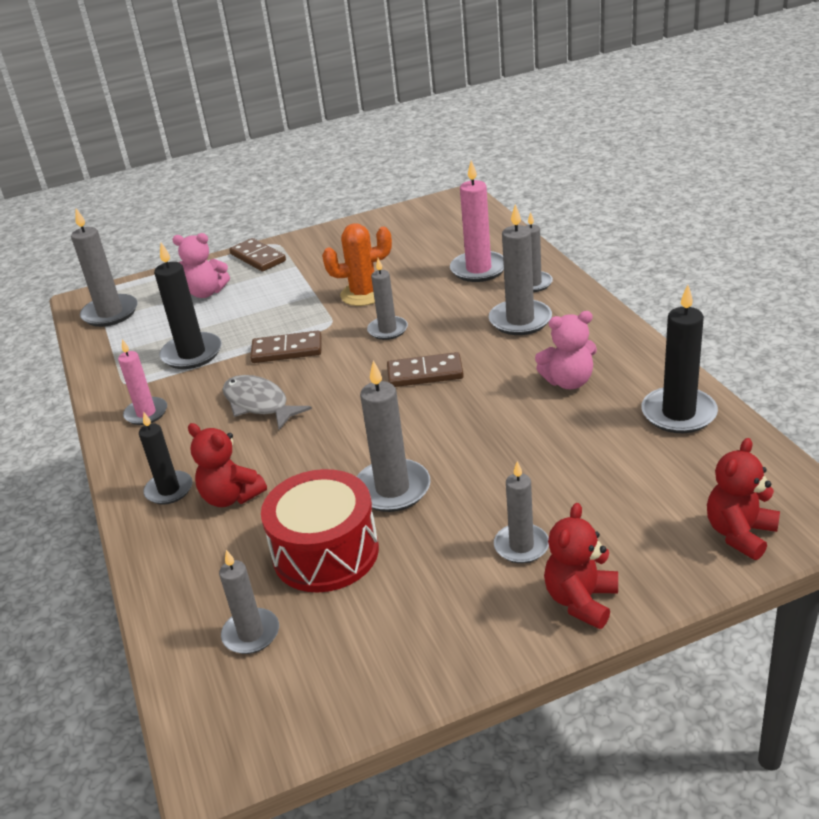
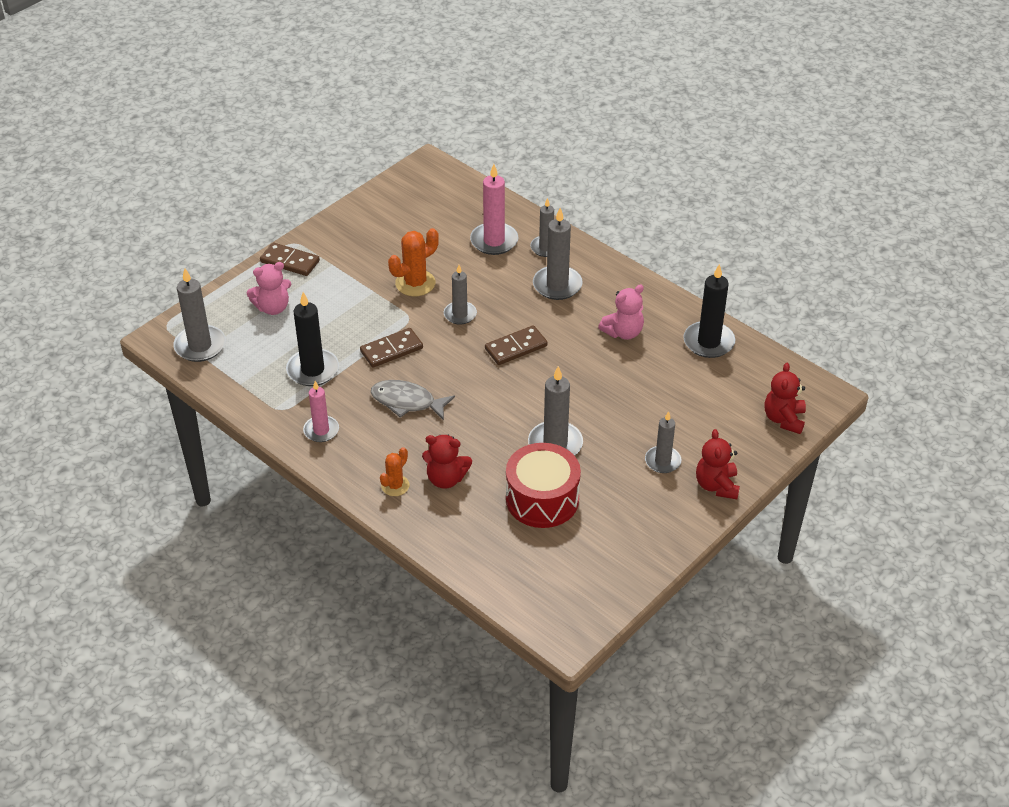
camera: 30 degrees left, 10 degrees up
black candle [139,412,193,505] -> orange cactus [380,447,410,496]
grey candle [219,550,279,654] -> none

